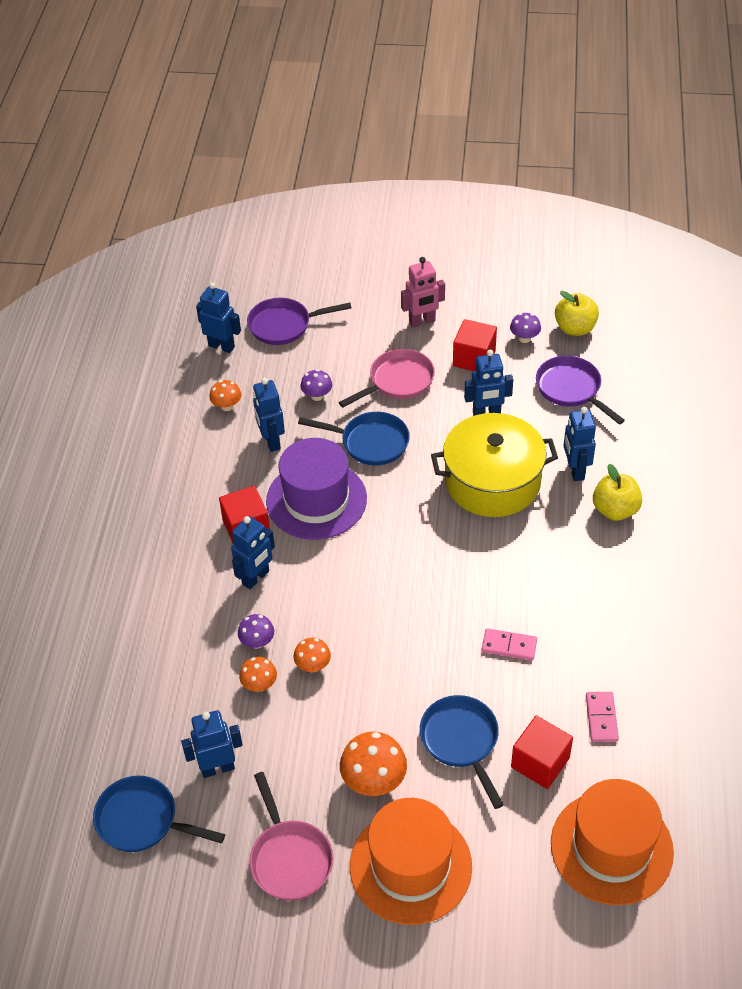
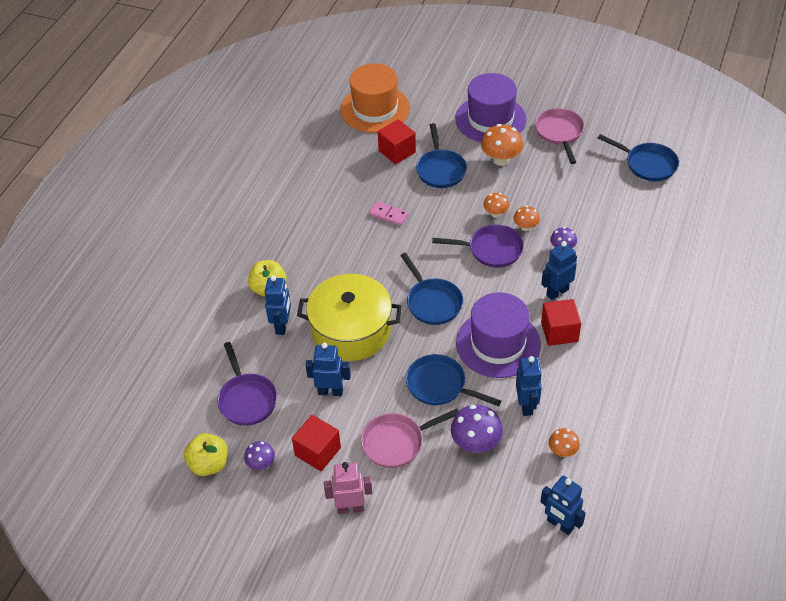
camera: 165 degrees left, 0 degrees up
blue robot [181,710,242,778] -> none
orange mushroom [239,657,277,692] -> orange mushroom moved to [483,193,509,218]
purple pan [247,298,352,345] -> purple pan moved to [432,225,524,268]
purple mushroom [300,369,332,401] -> purple mushroom [451,405,503,453], size x1.69
orange hat [350,798,472,925] -> purple hat [455,73,526,142]
pink domino [586,692,619,742] -> none
none -> blue pan [400,253,463,325]

